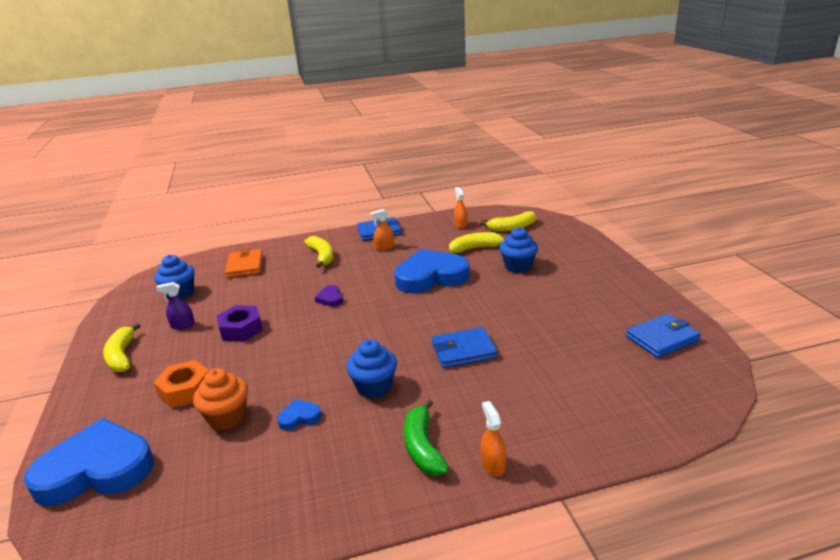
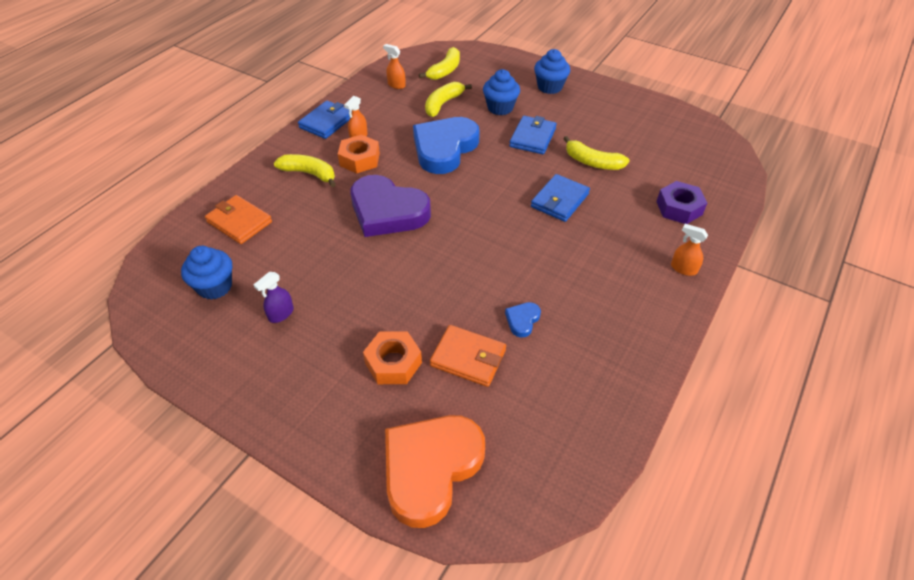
camera: 45 degrees left, 20 degrees up
blue heart [24,418,154,506] -> orange heart [385,415,485,528]
yellow banana [103,323,141,372] -> yellow banana moved to [563,136,630,170]
orange cupcake [193,368,248,430] -> orange wallet [430,325,506,387]
purple nut [217,305,263,341] -> purple nut moved to [656,181,707,224]
purple heart [315,285,343,307] -> purple heart [350,175,431,237], size x2.44
blue cupcake [346,339,397,399] -> blue cupcake moved to [534,49,570,94]
green banana [404,399,449,476] -> none
blue wallet [626,313,701,358] -> blue wallet moved to [509,116,557,154]
none -> orange nut [338,135,380,173]

